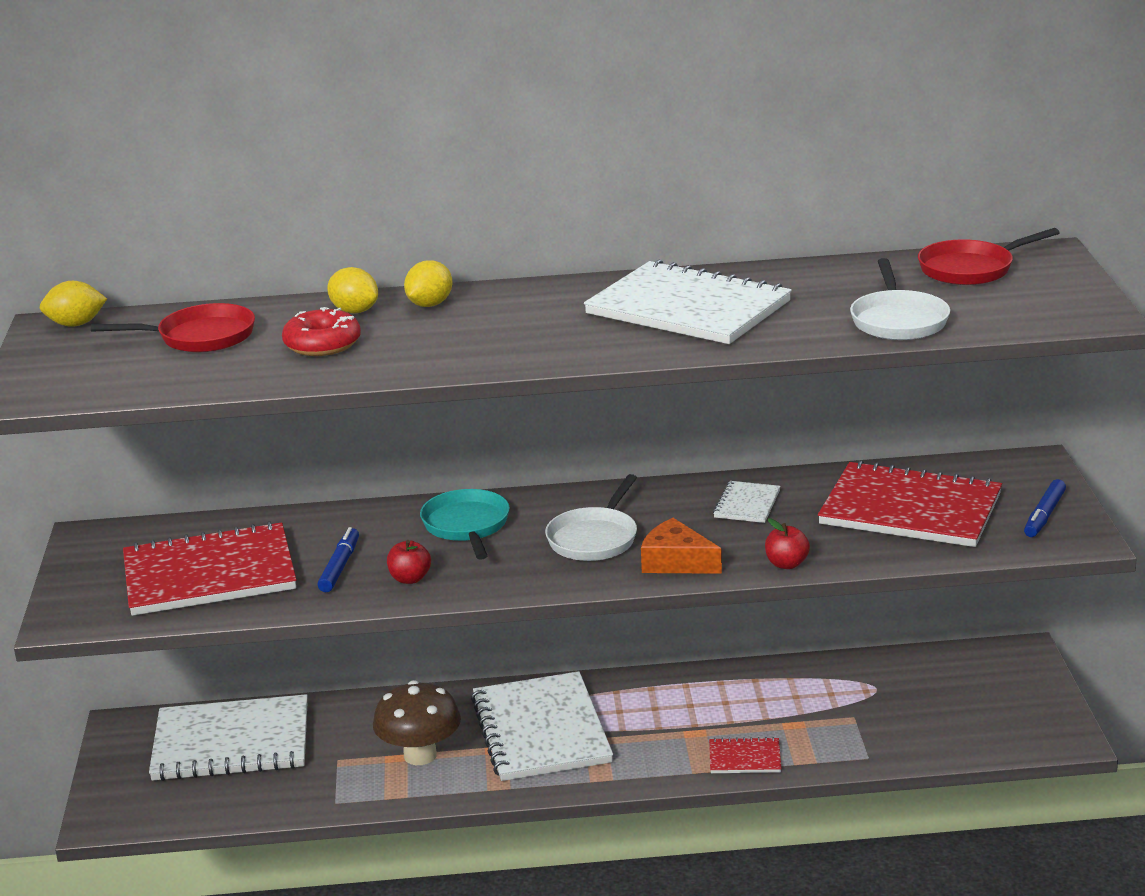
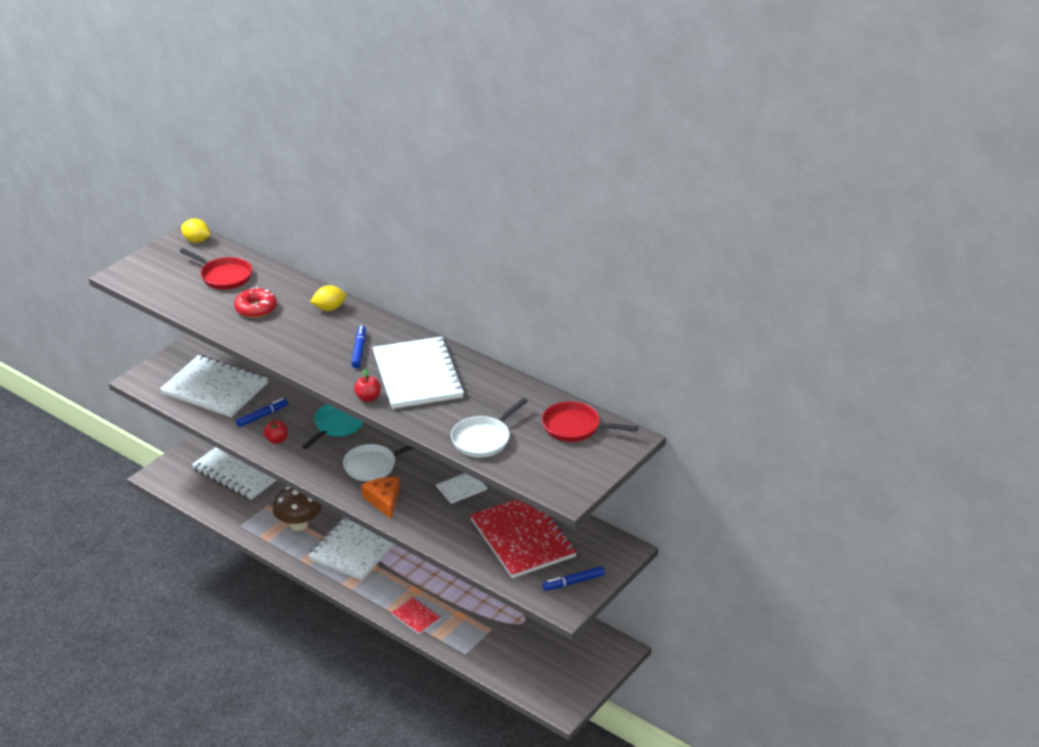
camera: 40 degrees right, 10 degrees up
red notebook [123,521,297,616] -> white notebook [160,355,268,417]
yellow lemon [327,267,378,313] -> none
red apple [765,518,810,569] -> red apple moved to [354,369,381,402]
none -> blue marker [352,326,366,368]

